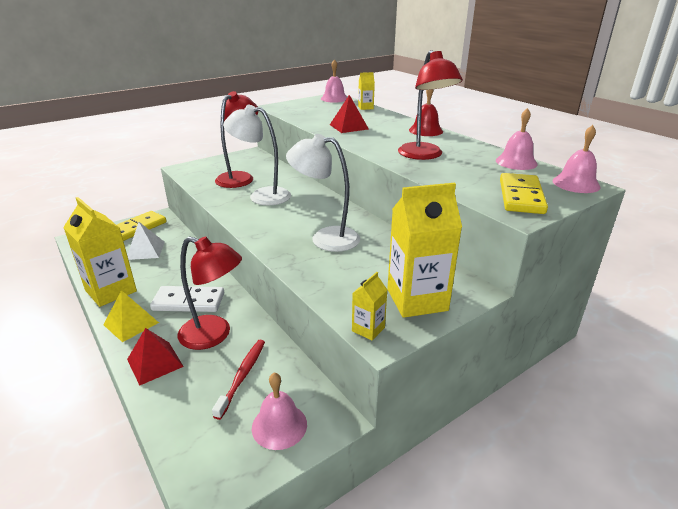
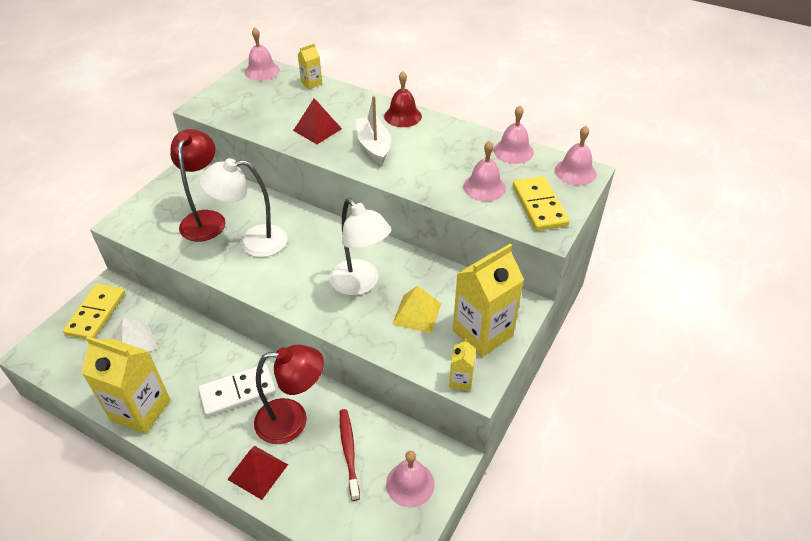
camera: 25 degrees left, 15 degrees up
yellow pyramid [103,290,159,342] -> yellow pyramid moved to [392,285,441,333]
white lamp [286,134,360,252] -> white lamp turned 120 degrees counterclockwise [329,198,391,295]
red lamp [398,50,463,160] -> none
none -> white boat [356,96,391,165]
none -> pink bell [463,141,506,201]

